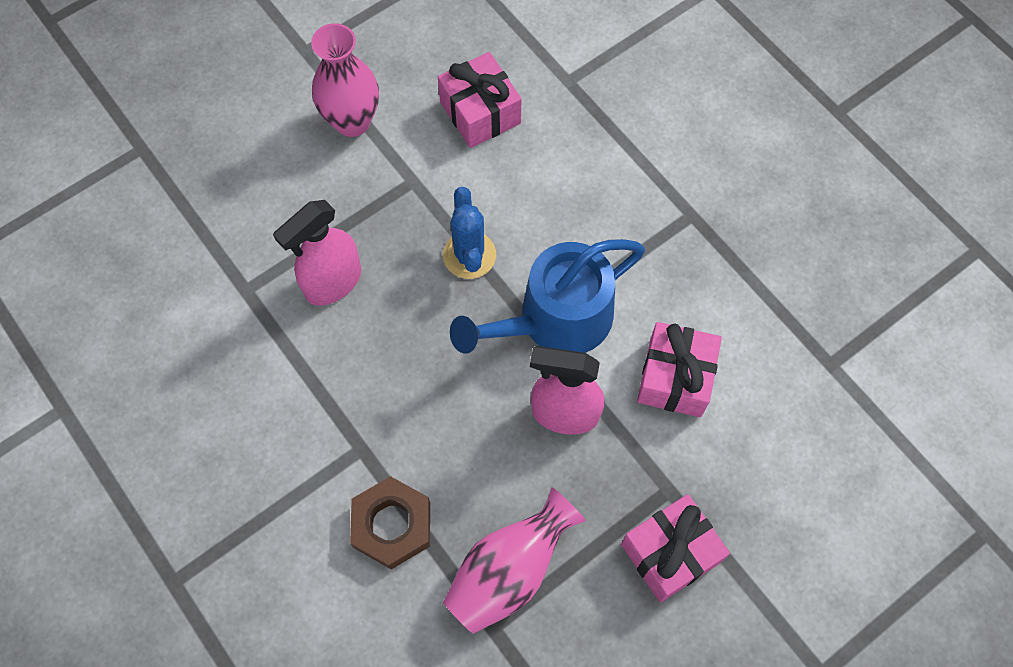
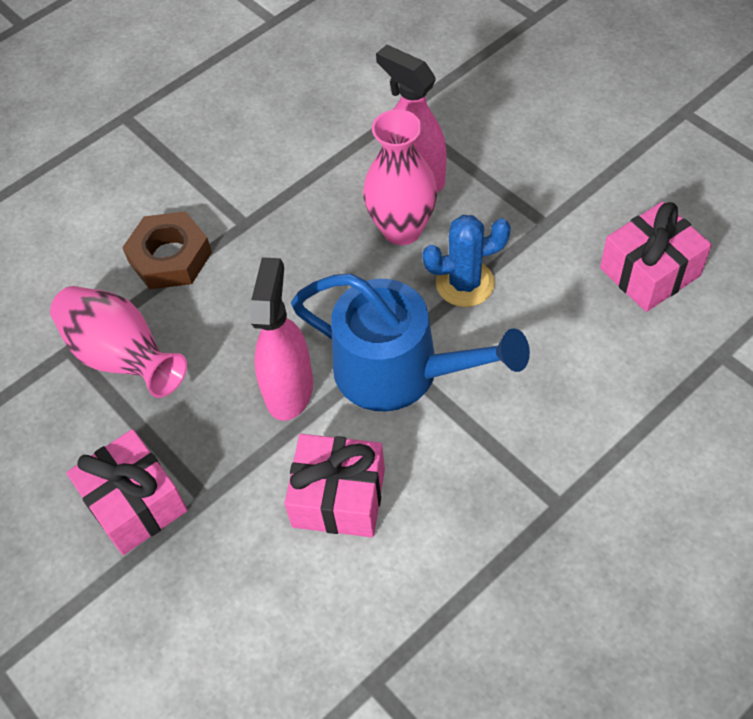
camera: 90 degrees right, 10 degrees down
pink vase [311,23,379,137] -> pink vase moved to [363,109,438,245]
blue watering can [450,239,645,354] -> blue watering can turned 150 degrees clockwise [291,273,530,411]

